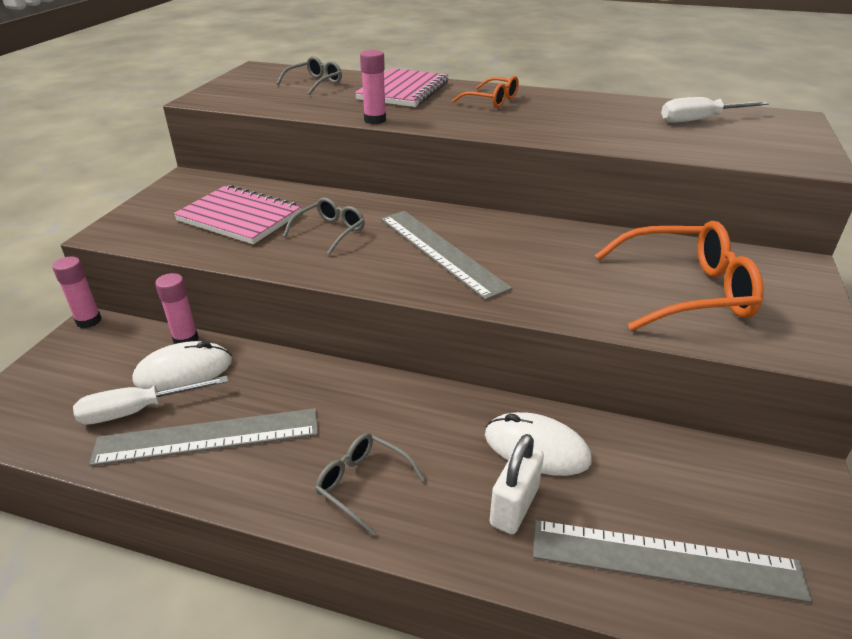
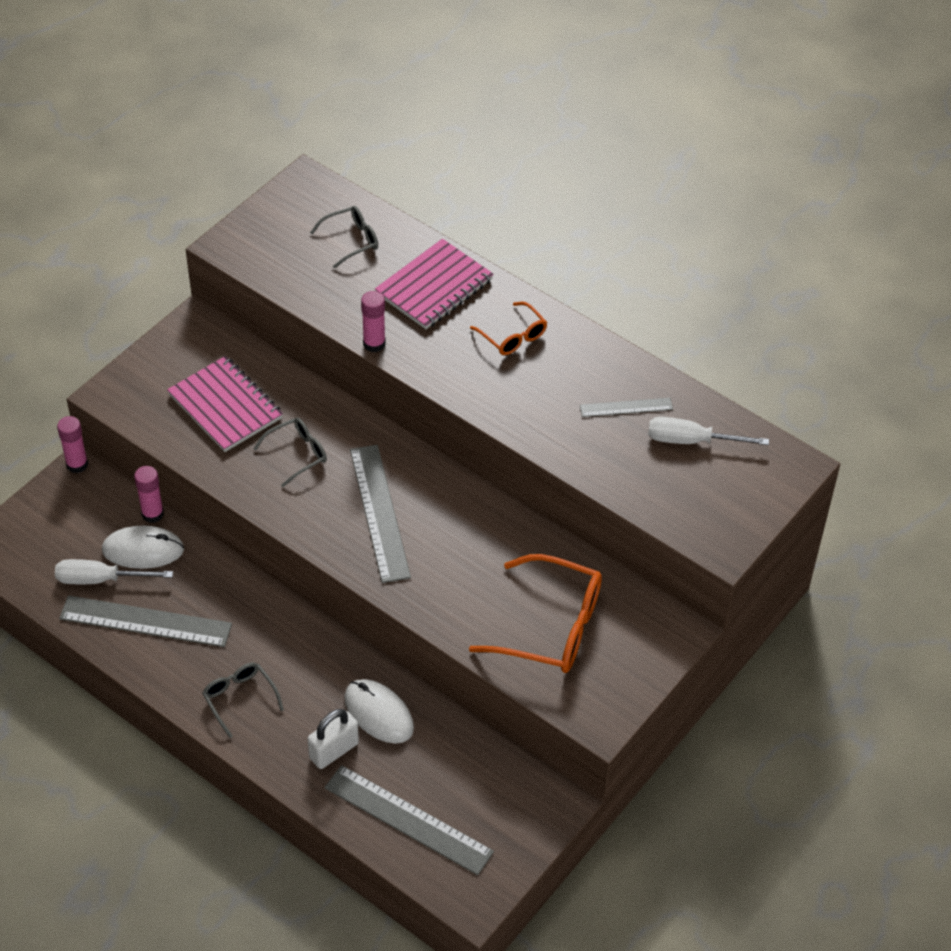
camera: 20 degrees right, 15 degrees up
none -> grey ruler [580,398,673,417]

